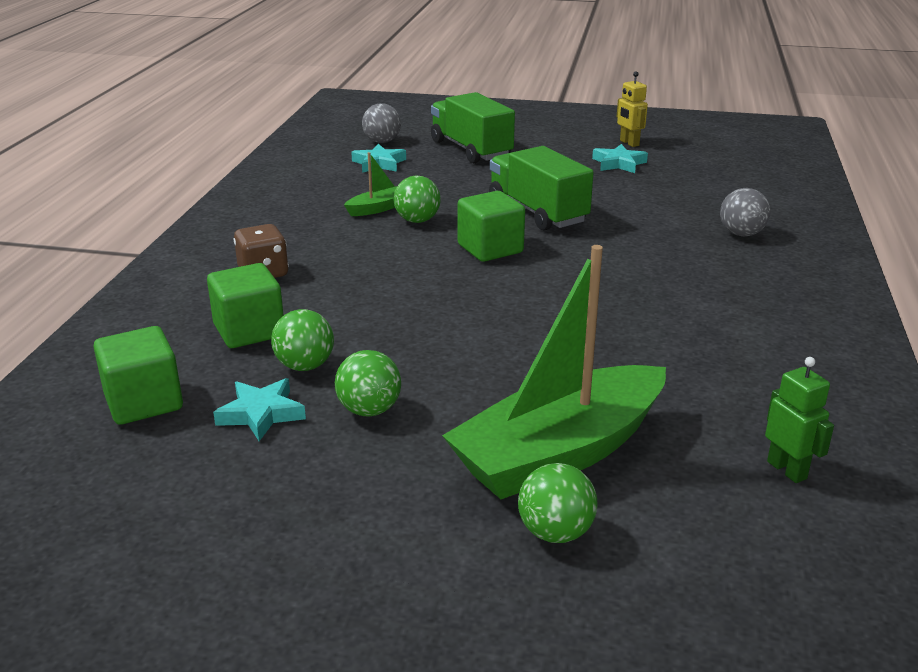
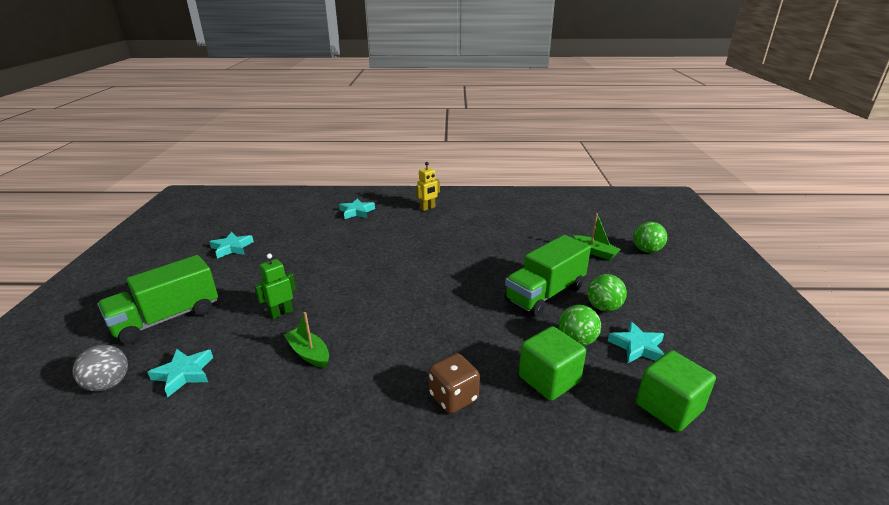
camera: 100 degrees left, 0 degrees up
green ball [393,176,441,223] -> none
green boat [442,245,666,499] -> green boat [574,213,621,260], size x0.42
green cube [458,191,525,262] -> none
green truck [489,146,594,230] -> green truck moved to [505,235,591,317]
yellow robot [617,71,648,147] -> yellow robot moved to [416,162,440,211]
grey ball [720,188,770,237] -> turquoise star [339,198,375,219]
green robot [765,357,834,483] -> green robot moved to [254,254,296,319]

